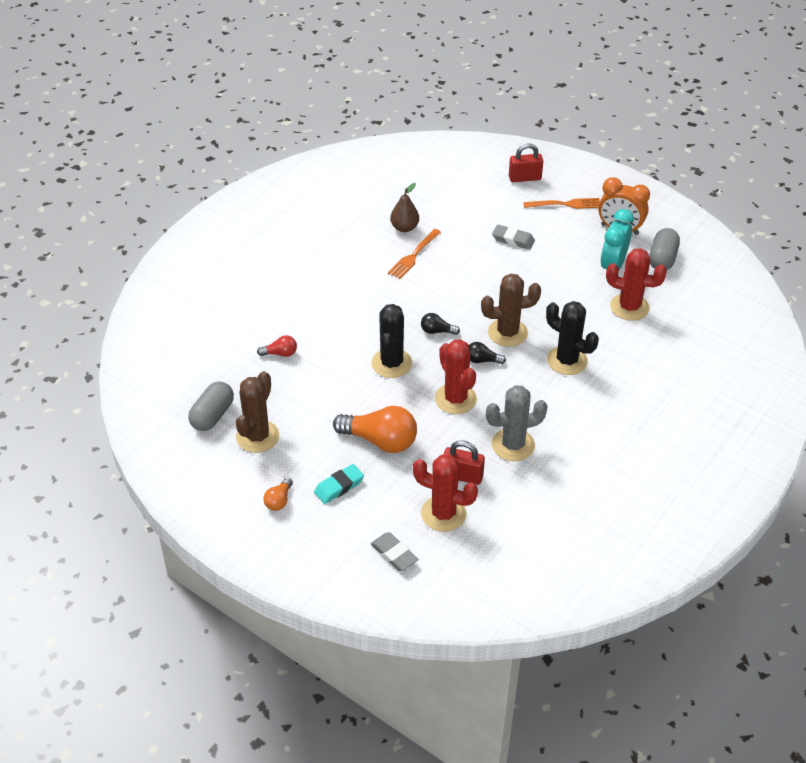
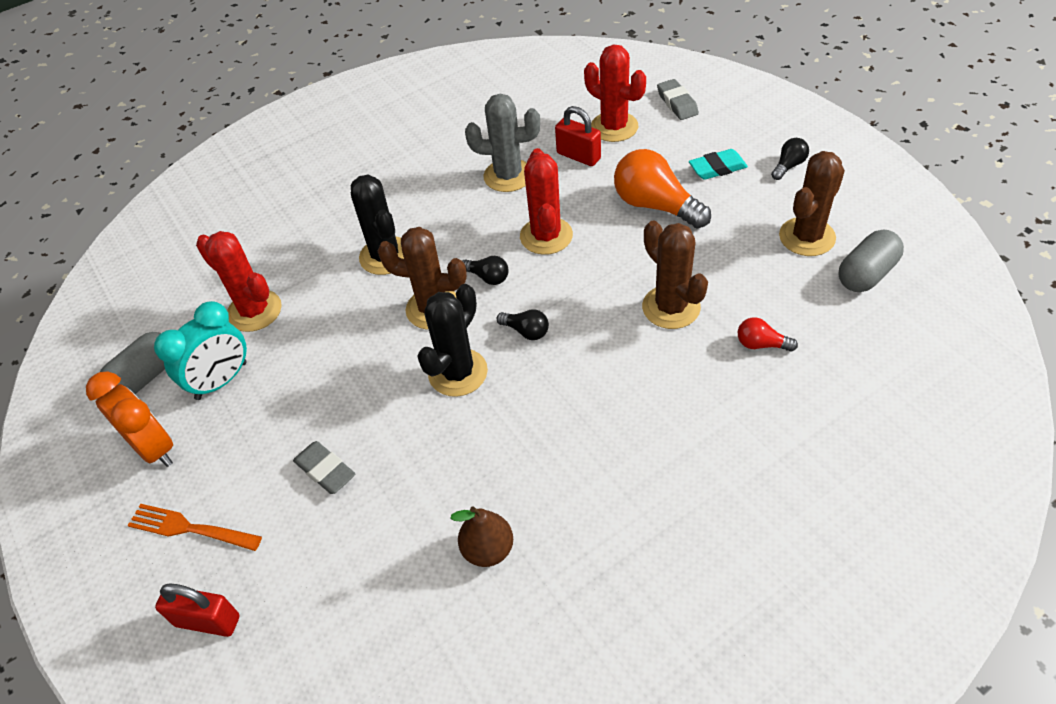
camera: 155 degrees left, 5 degrees up
orange light bulb [263,477,293,511] -> black light bulb [771,138,809,180]
black cactus [371,304,412,378] -> black cactus moved to [417,284,488,397]
orange fork [388,229,441,279] -> none
none -> brown cactus [642,221,708,329]

